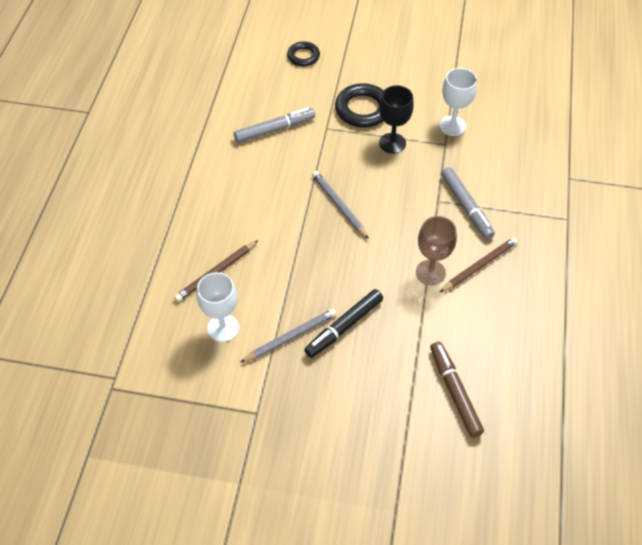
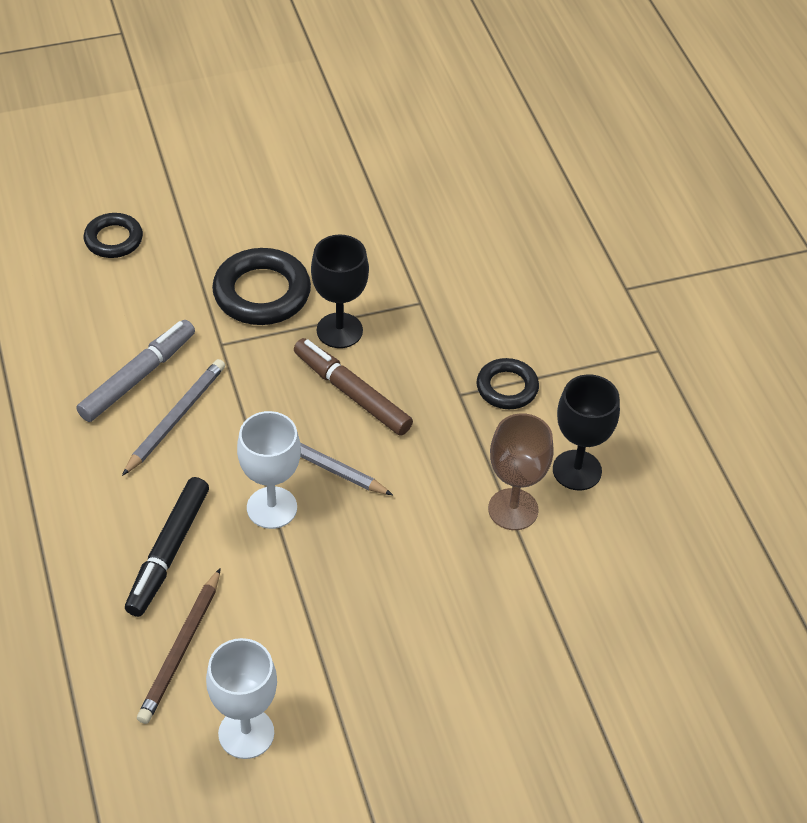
camera: 30 degrees left, 5 degrees down
grey pencil [240,309,337,363] -> grey pencil moved to [122,359,225,476]
black marker [304,289,383,358] -> black marker moved to [125,477,209,617]
brown marker [430,342,484,438] -> brown marker moved to [294,338,413,436]
white goblet [439,68,477,136] -> white goblet moved to [237,411,301,529]
brown pencil [440,237,518,292] -> black goblet [553,374,620,490]
grey marker [441,167,495,239] -> black ring [477,358,539,409]

